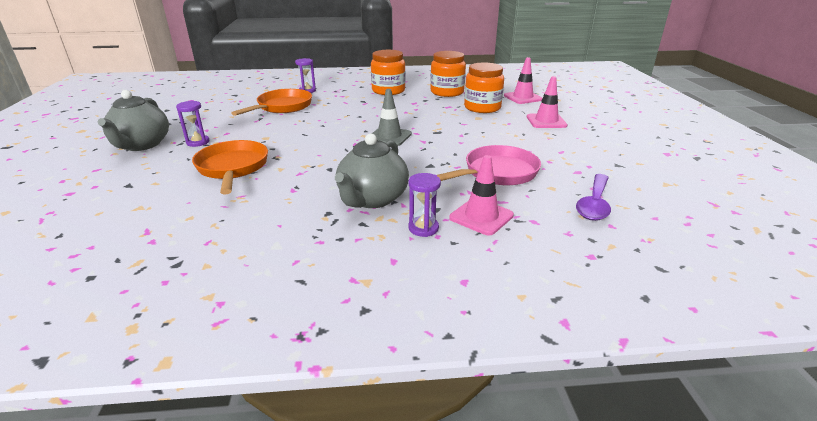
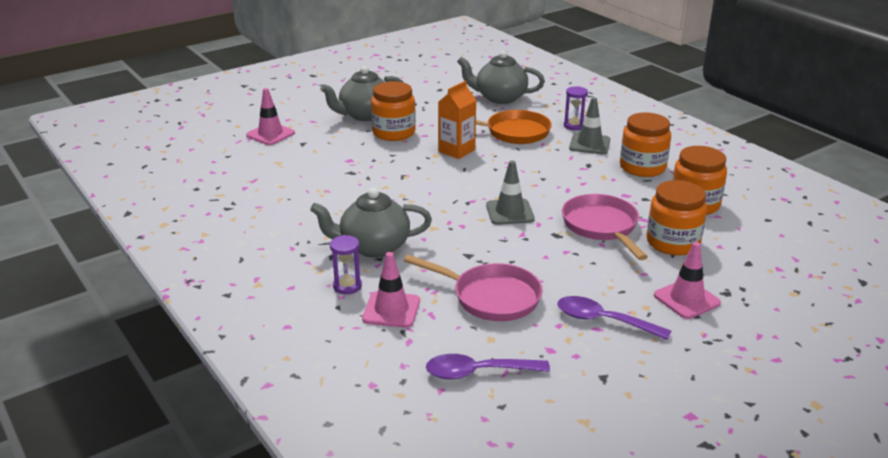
camera: 60 degrees right, 0 degrees up
purple hourglass [176,101,209,147] -> orange jar [371,81,416,141]
orange pan [192,140,268,195] -> none
pink traffic cone [504,57,542,104] -> pink traffic cone moved to [246,88,295,145]
none -> orange carton [438,81,477,159]
none -> grey teapot [457,50,545,104]
none -> purple spoon [557,296,671,340]
none -> pink pan [562,194,648,260]
none -> grey traffic cone [569,97,610,154]

